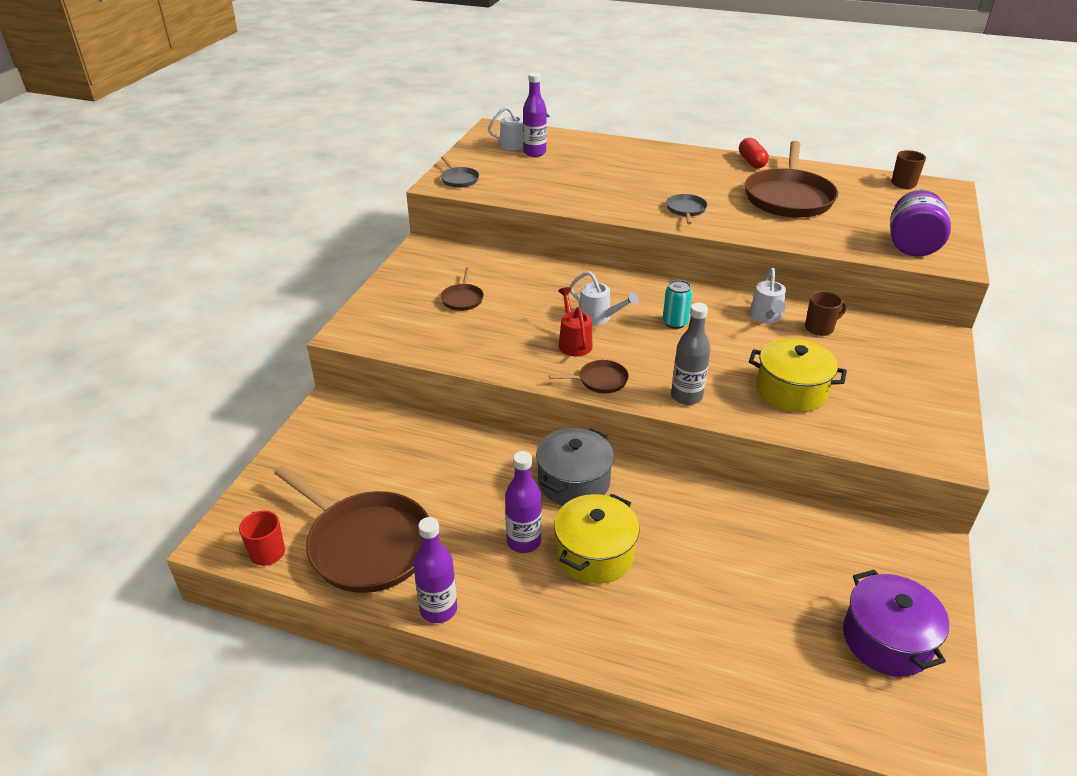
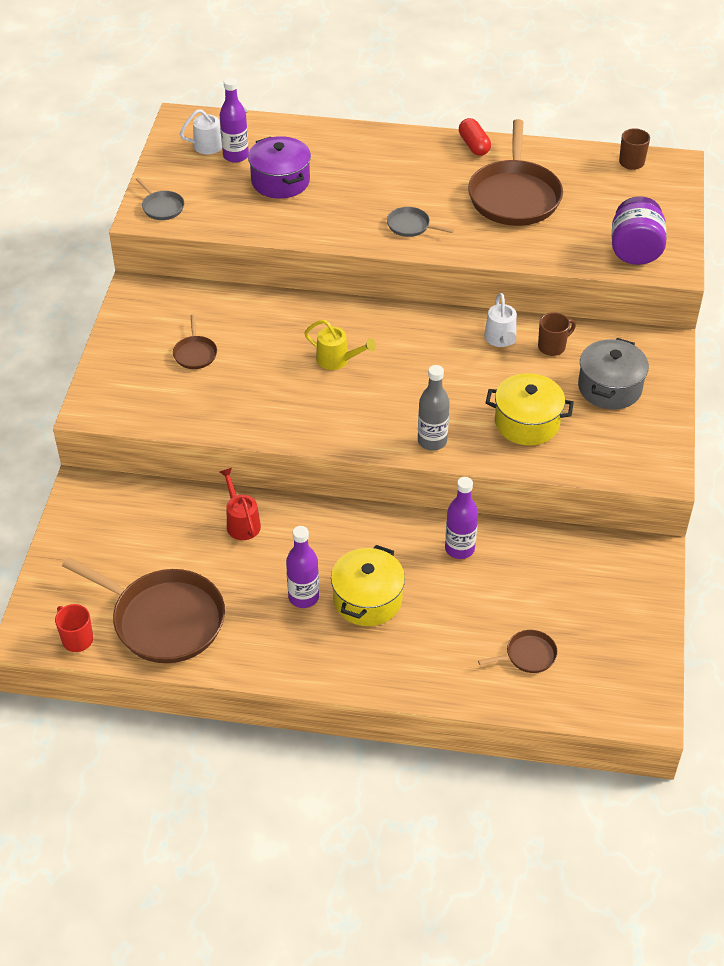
camera: 10 degrees left, 10 degrees up
purple bottle [413,517,457,623] -> purple bottle moved to [445,477,478,559]
grey pot [536,428,614,506] -> grey pot moved to [578,338,649,410]
brown pan [549,360,629,393] -> brown pan moved to [478,630,558,673]
red watering can [558,287,593,357] -> red watering can moved to [220,468,261,540]
white watering can [569,271,639,325] -> yellow watering can [304,320,376,370]
turquoise can [663,280,692,329] -> none
grey pan [666,194,707,224] -> grey pan turned 60 degrees counterclockwise [387,207,454,237]
purple pot [843,570,949,677] -> purple pot moved to [248,136,311,199]

